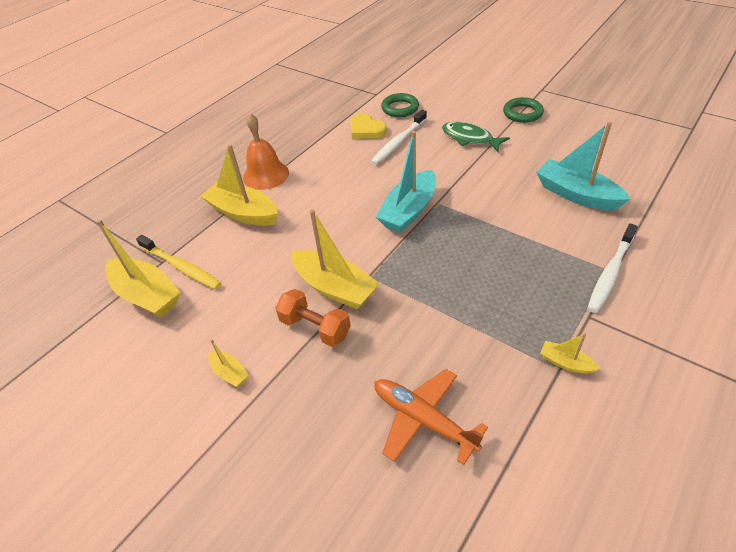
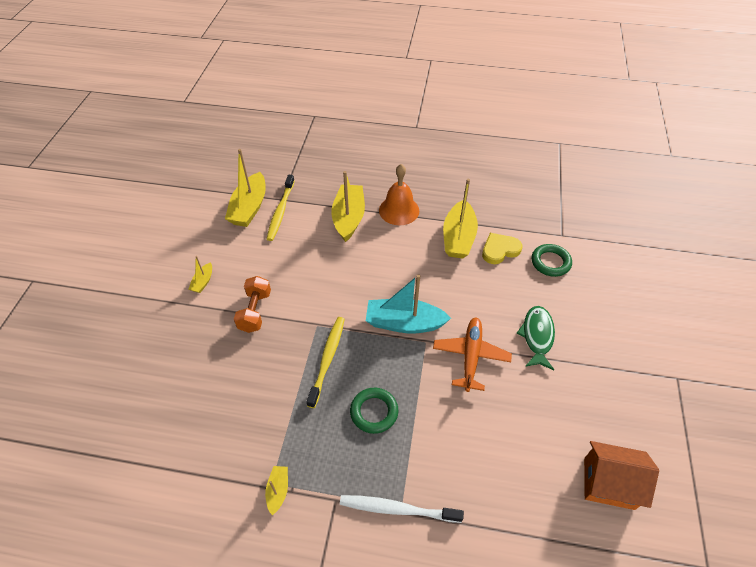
camera: 60 degrees right, 5 degrees up
yellow boat [291,209,380,310] -> yellow boat moved to [443,179,478,259]
yellow heart [350,113,387,139] -> yellow heart turned 45 degrees clockwise [482,233,523,264]
white toothbrush [371,110,427,165] -> none
orange plane [374,369,488,465] -> orange plane moved to [433,317,512,392]
green ring [503,97,544,123] -> green ring moved to [350,388,398,434]
turquoise boat [536,122,630,211] -> none
none -> yellow toothbrush [307,317,345,408]
none -> orange house [584,441,659,510]

